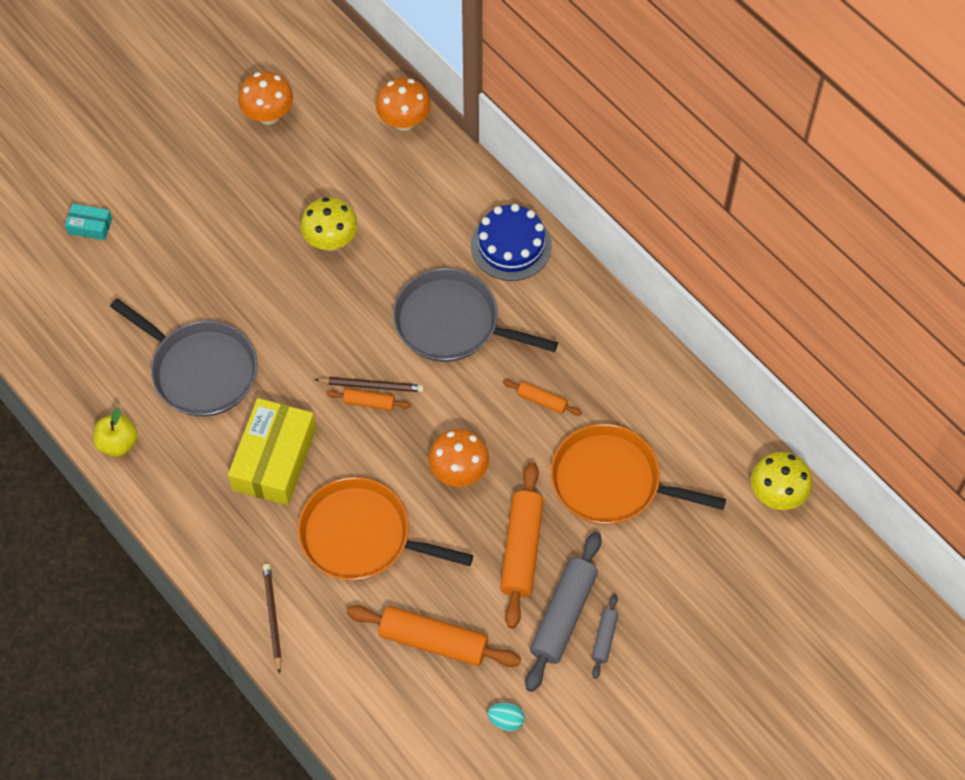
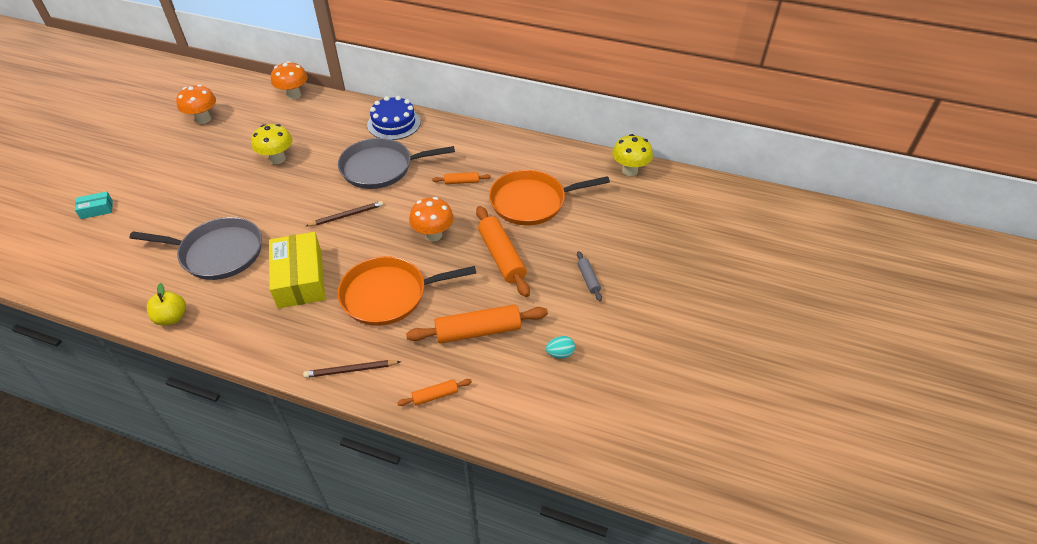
camera: 30 degrees left, 15 degrees down
brown pencil [263,564,282,674] -> brown pencil turned 60 degrees counterclockwise [303,360,401,378]
orange rolling pin [327,389,411,410] -> orange rolling pin moved to [397,379,472,406]
grey rolling pin [526,532,601,692] -> none

